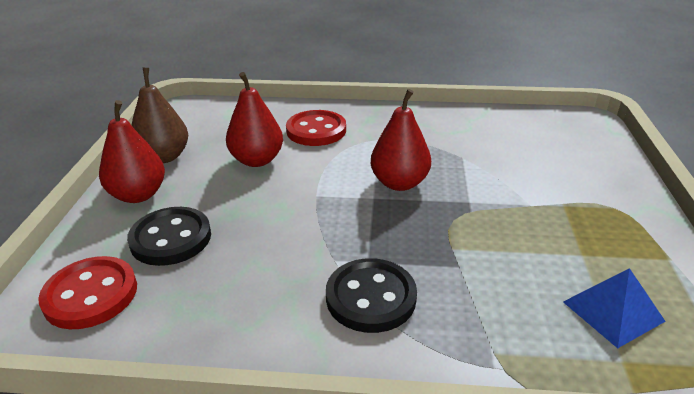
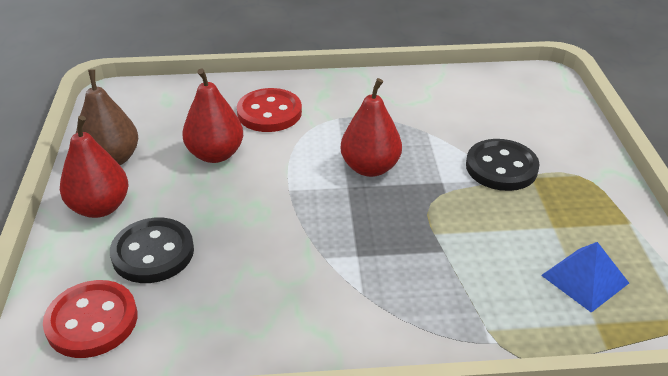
camera: 10 degrees left, 5 degrees up
black button [326,258,417,333] -> black button moved to [466,139,540,191]

